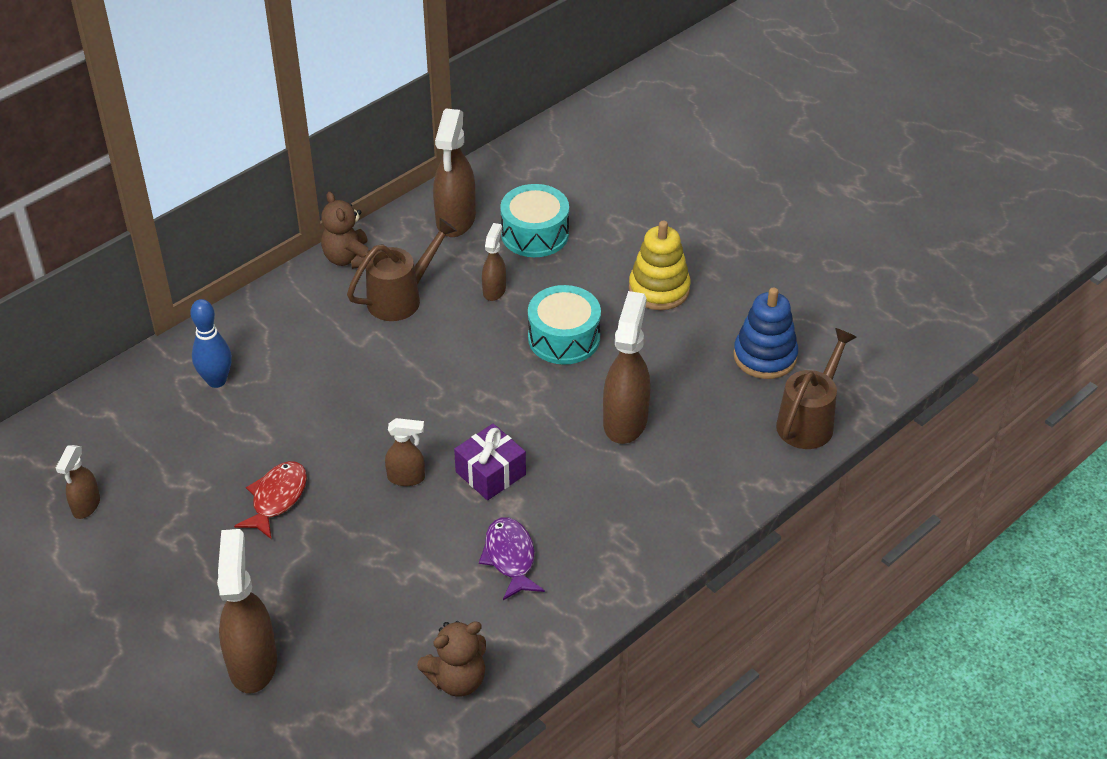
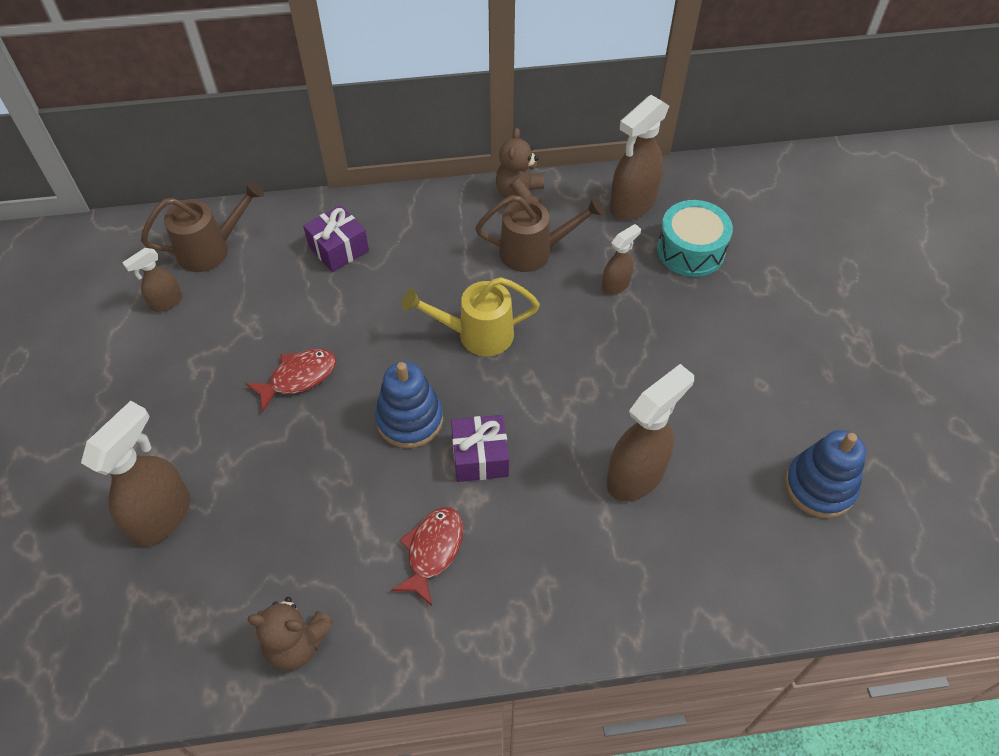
camera: 35 degrees right, 10 degrees up
blue bowling pin [190,299,232,388] -> purple gift [303,205,369,272]
brown spray bottle [385,418,425,486] -> blue stacking toy [375,361,443,448]
purple fish [479,517,545,600] -> red fish [391,507,463,606]
turquoise drum [528,285,601,364] -> none
yellow stacking toy [629,221,691,310] -> none
brown watering can [776,328,857,449] -> brown watering can moved to [141,180,264,272]
none -> yellow watering can [402,277,540,356]

